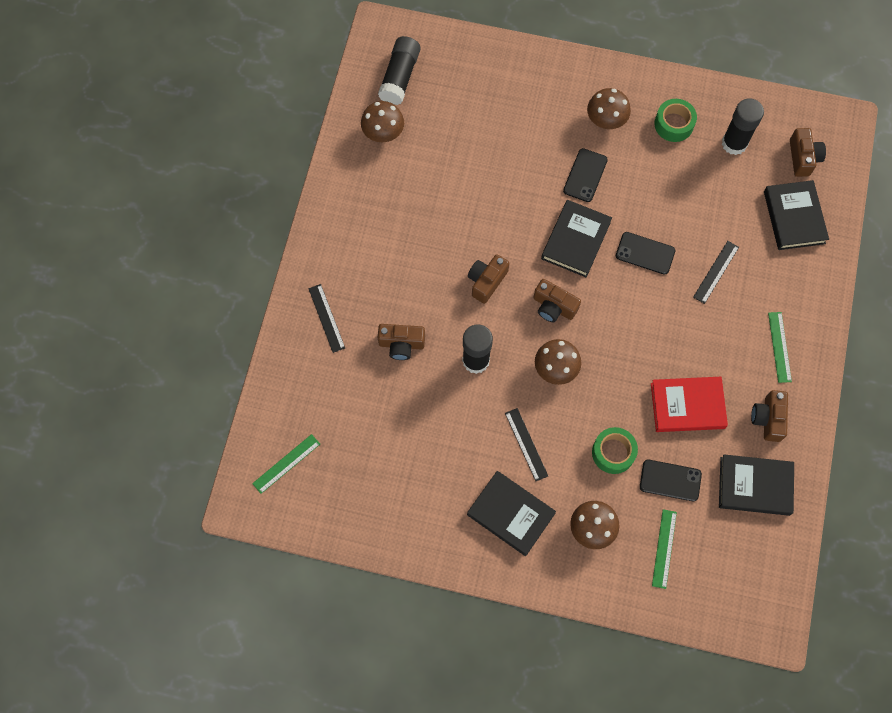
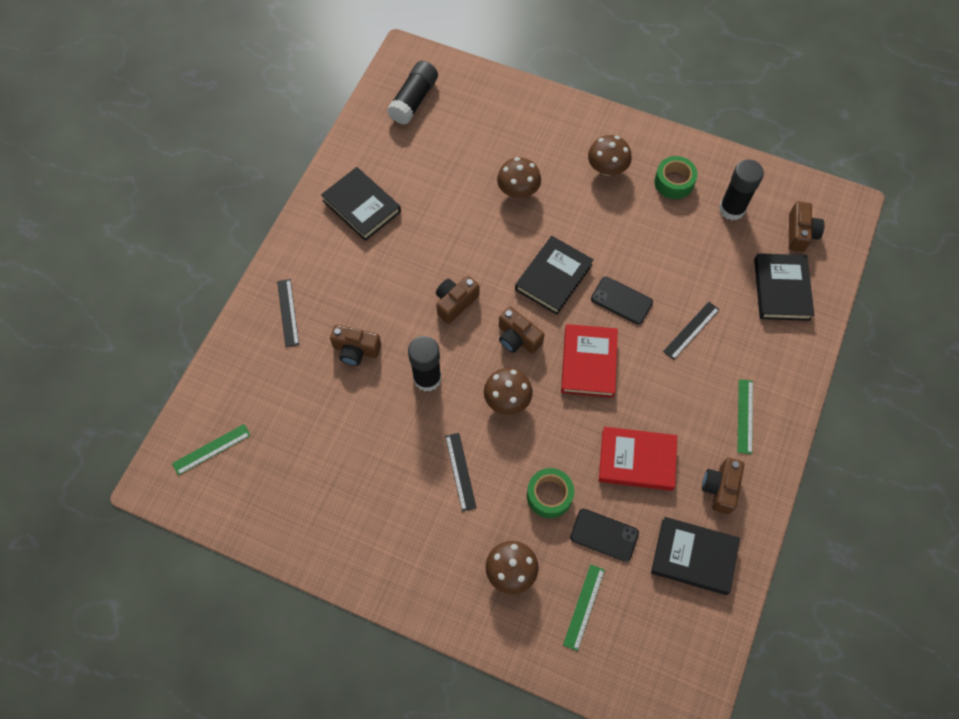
camera: 10 degrees right, 5 degrees down
brown mushroom [361,101,404,142] -> brown mushroom moved to [497,157,541,198]
black book [467,471,556,556] -> black book moved to [321,167,401,241]
black phone [563,148,608,202] -> none
none -> red book [561,324,618,398]

